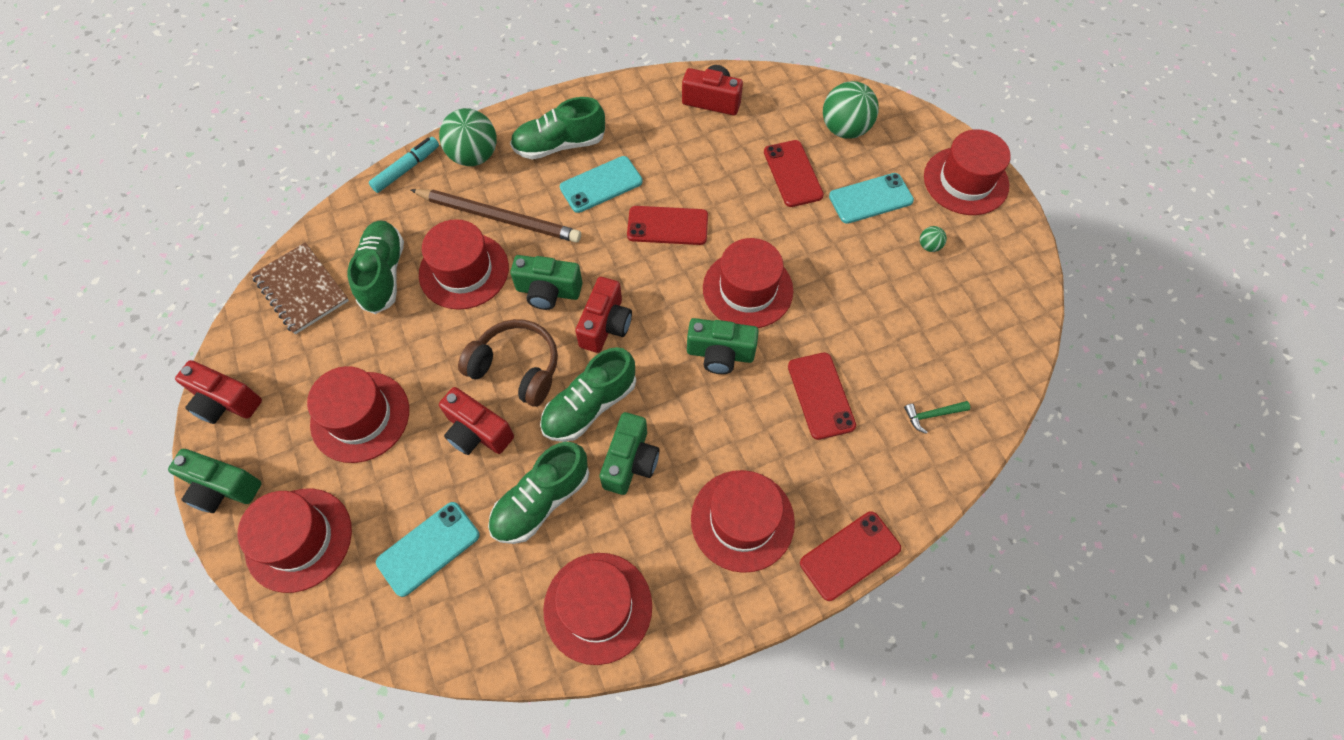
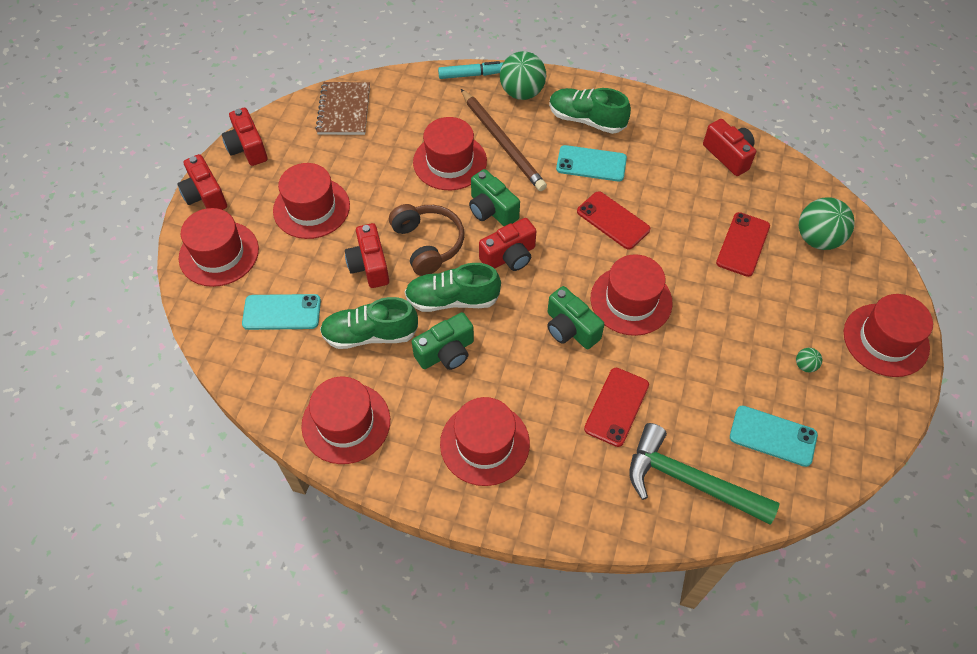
camera: 40 degrees right, 5 degrees down
green camera [168,449,262,513] -> red camera [177,154,227,210]
green shoe [348,220,404,314] -> none
red phone [800,511,901,601] -> none
turquoise phone [829,173,914,224] -> turquoise phone moved to [730,406,818,467]
green hammer [904,401,970,434] -> green hammer [629,423,780,525], size x2.50

